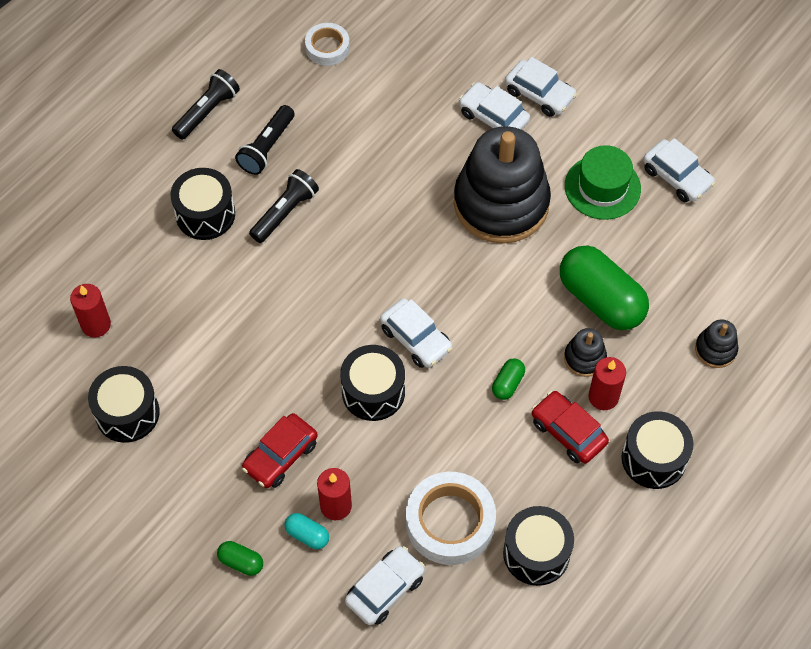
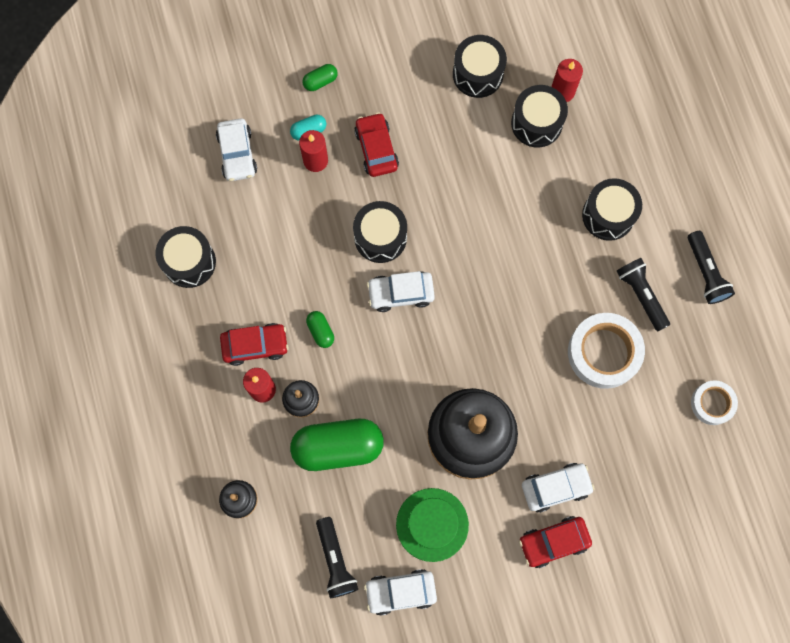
camera: 125 degrees right, 15 degrees up
black flashlight [249,169,319,243] -> black flashlight moved to [316,517,358,598]
white tape [406,472,496,565] -> white tape moved to [568,313,645,389]
white car [505,57,577,117] -> red car [519,516,592,568]
black drum [622,411,694,489] -> black drum moved to [511,85,568,147]

